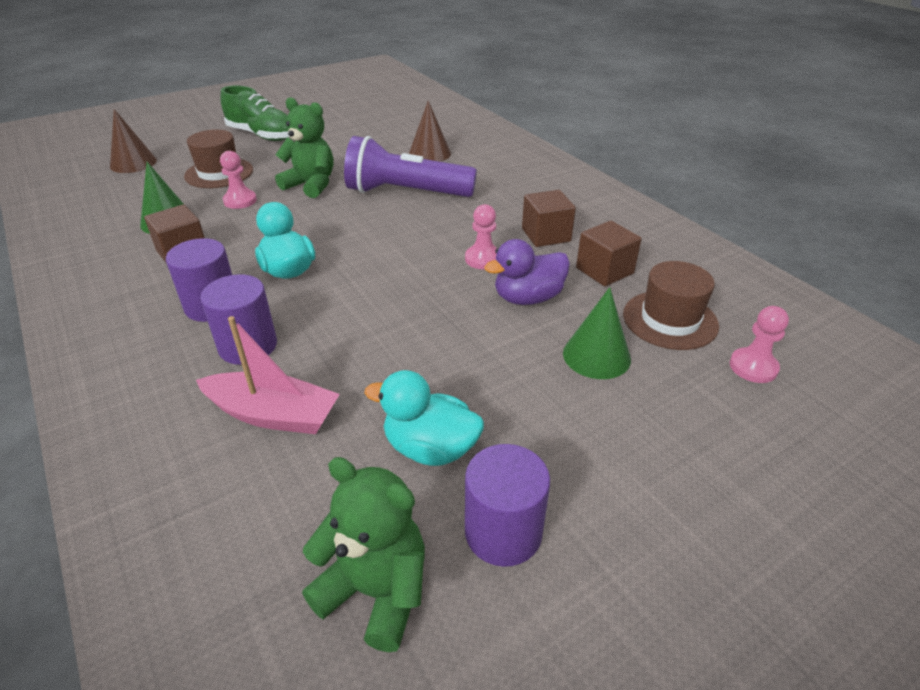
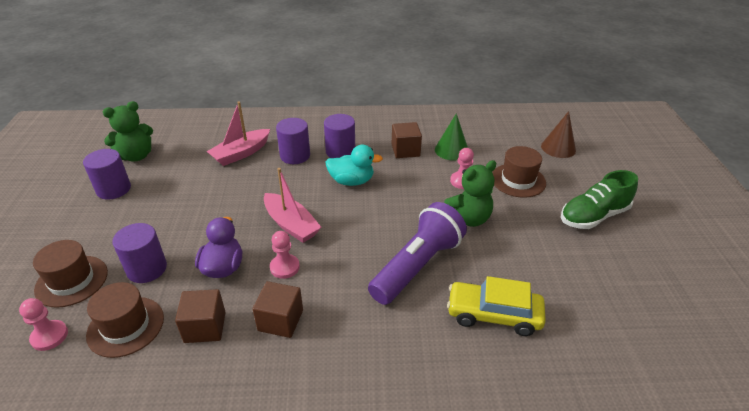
camera: 120 degrees right, 0 degrees up
turquoise duck [364,370,484,466] -> none
brown cone [409,100,451,162] -> yellow car [447,276,546,336]
green cone [563,287,631,379] -> purple cylinder [113,223,167,283]
none -> brown hat [33,240,108,308]
none -> pink boat [264,168,322,243]

